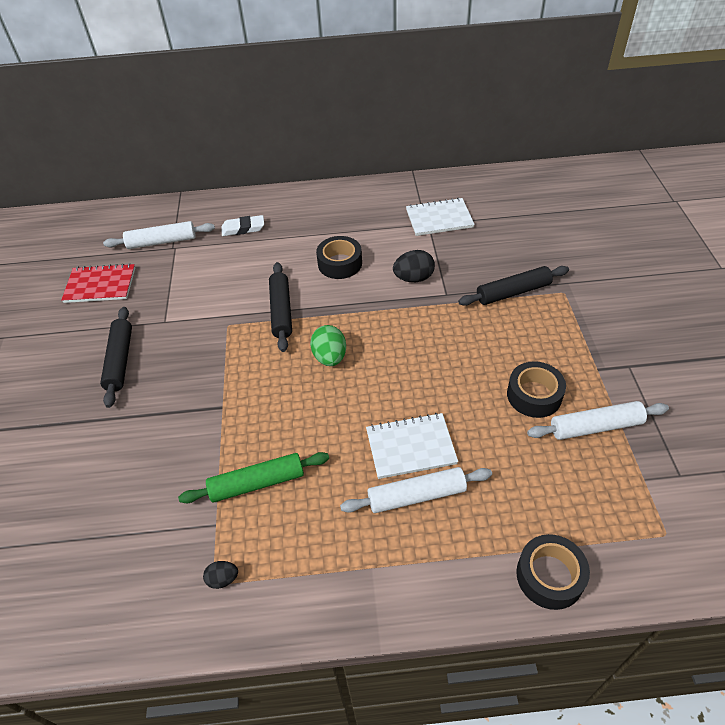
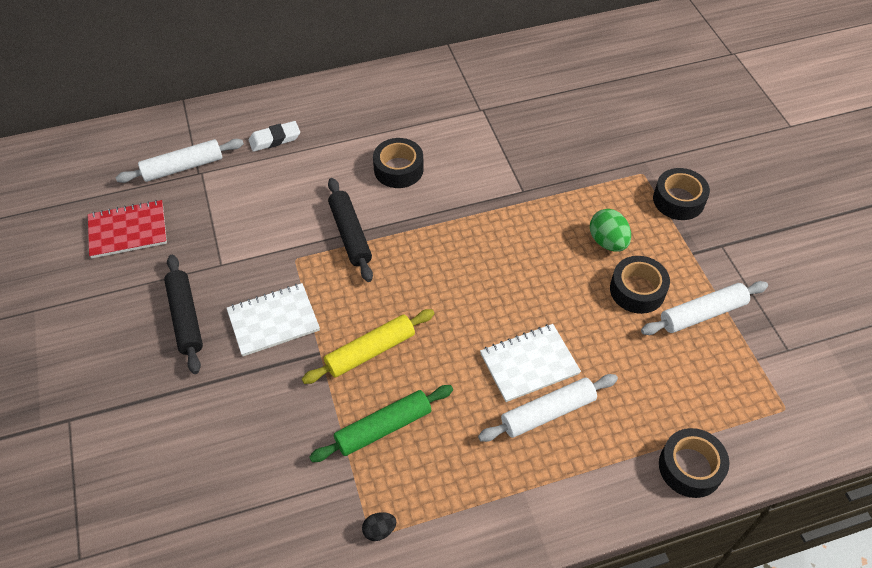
camera: 15 degrees left, 5 degrees up
green egg [310,325,346,366] -> green egg moved to [590,209,631,252]
black egg [393,250,435,282] -> none
white notebook [406,198,475,236] -> white notebook moved to [227,283,320,356]
black rolling pin [458,266,569,306] -> none
none -> yellow rolling pin [302,309,435,384]
none -> black tape [653,168,710,220]

